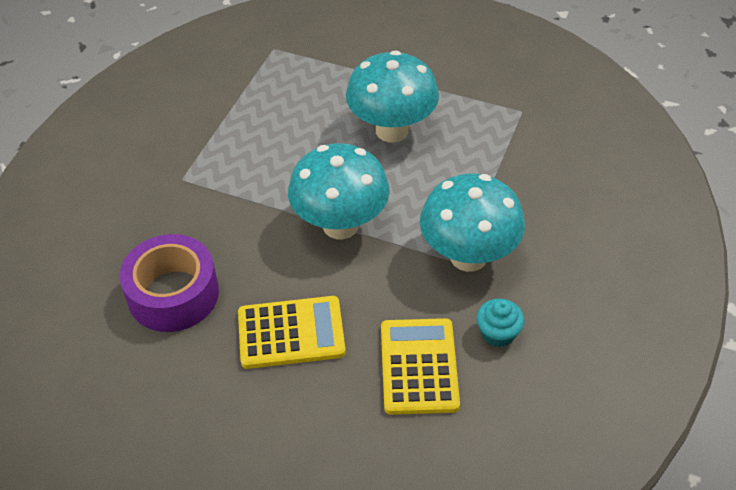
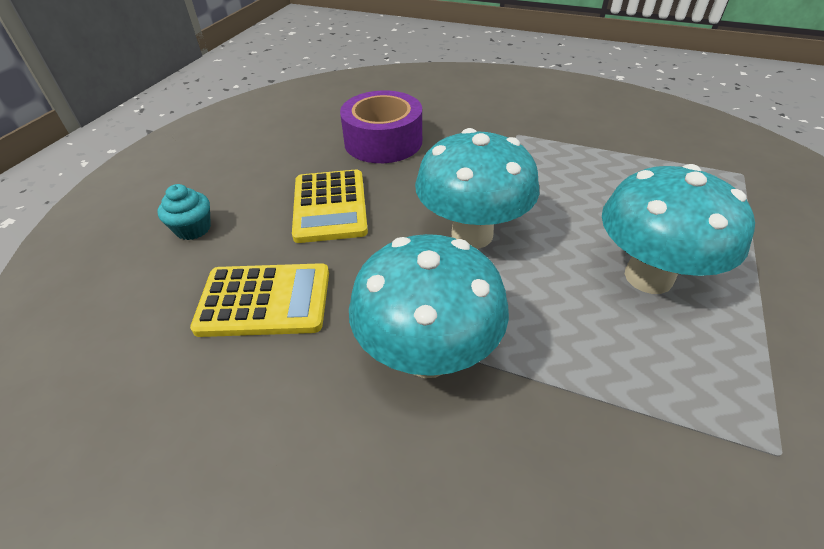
camera: 90 degrees right, 5 degrees down
turquoise cupcake [477,298,524,347] -> turquoise cupcake moved to [158,184,211,240]

